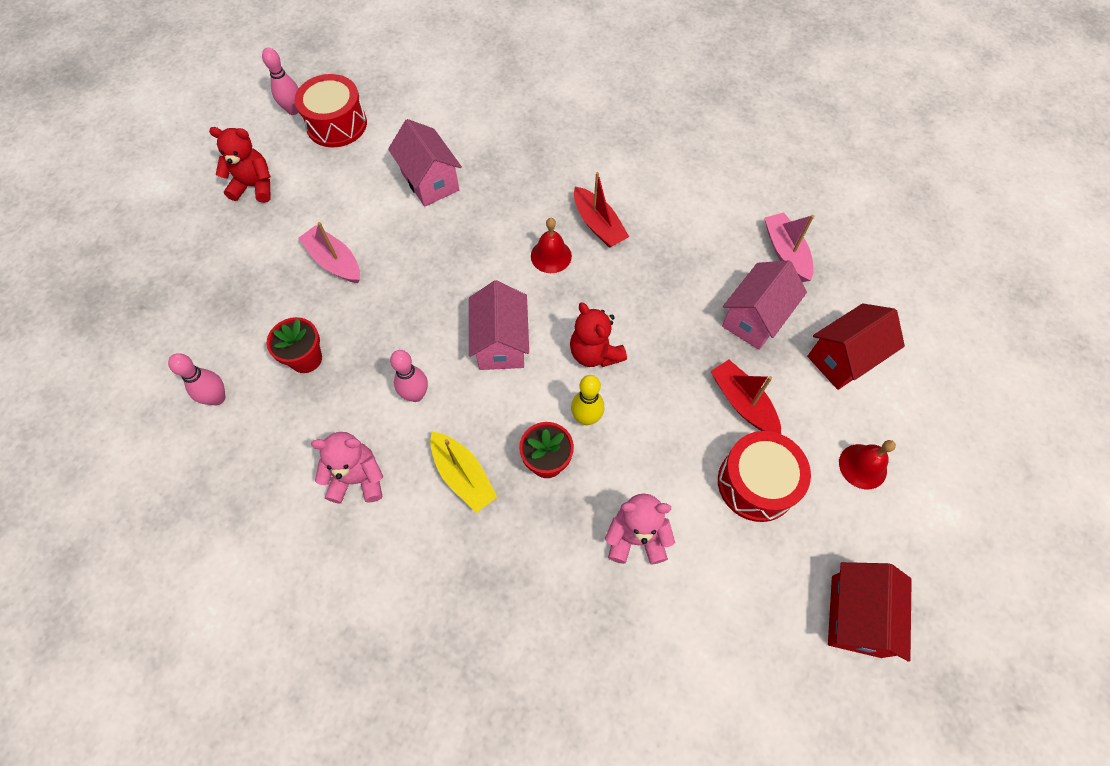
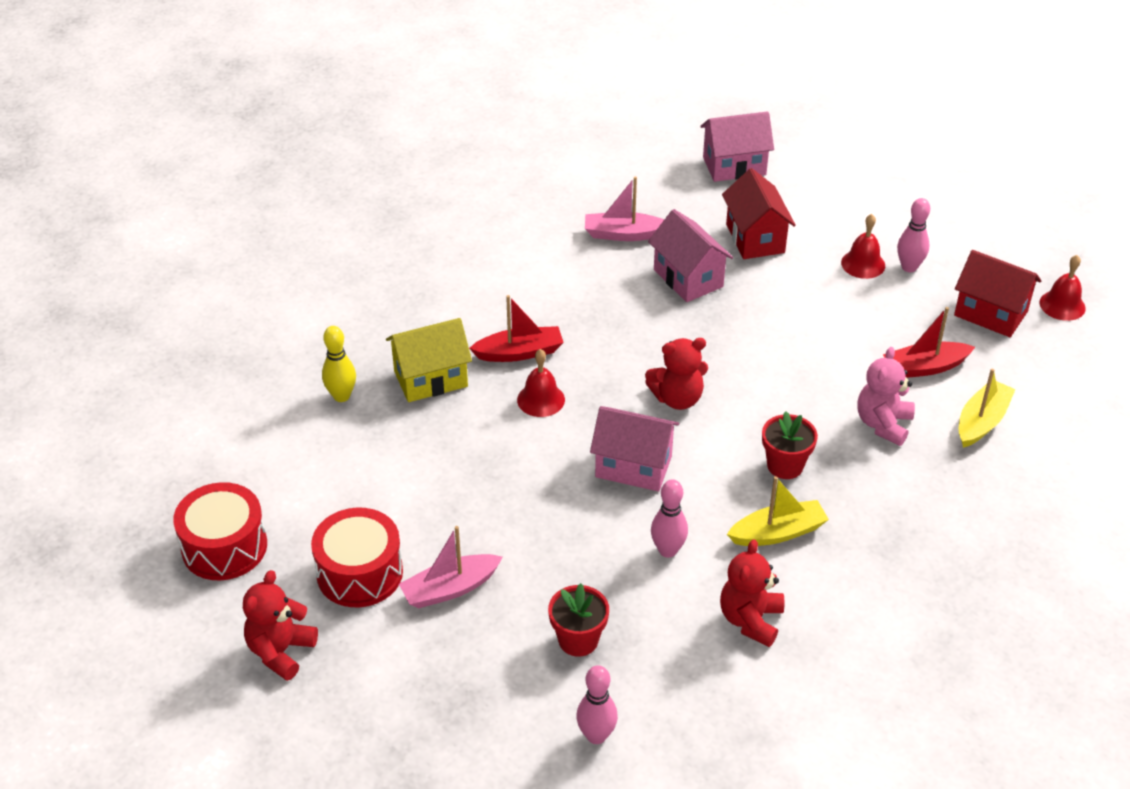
camera: 70 degrees left, 20 degrees down
pink bowling pin [262,48,299,115] -> pink bowling pin moved to [897,198,930,272]
pink teddy bear [311,432,383,504] -> red teddy bear [720,539,784,647]
pink house [388,119,462,207] -> pink house moved to [700,111,774,182]
yellow bowling pin [571,375,604,425] -> yellow bowling pin moved to [322,326,356,402]
red boat [710,359,781,434] -> red boat moved to [883,307,975,378]
red drum [718,431,811,522] -> red drum moved to [311,508,403,607]
none -> yellow house [386,318,472,402]
none -> yellow boat [959,369,1015,448]
none -> red bell [1040,255,1086,321]

